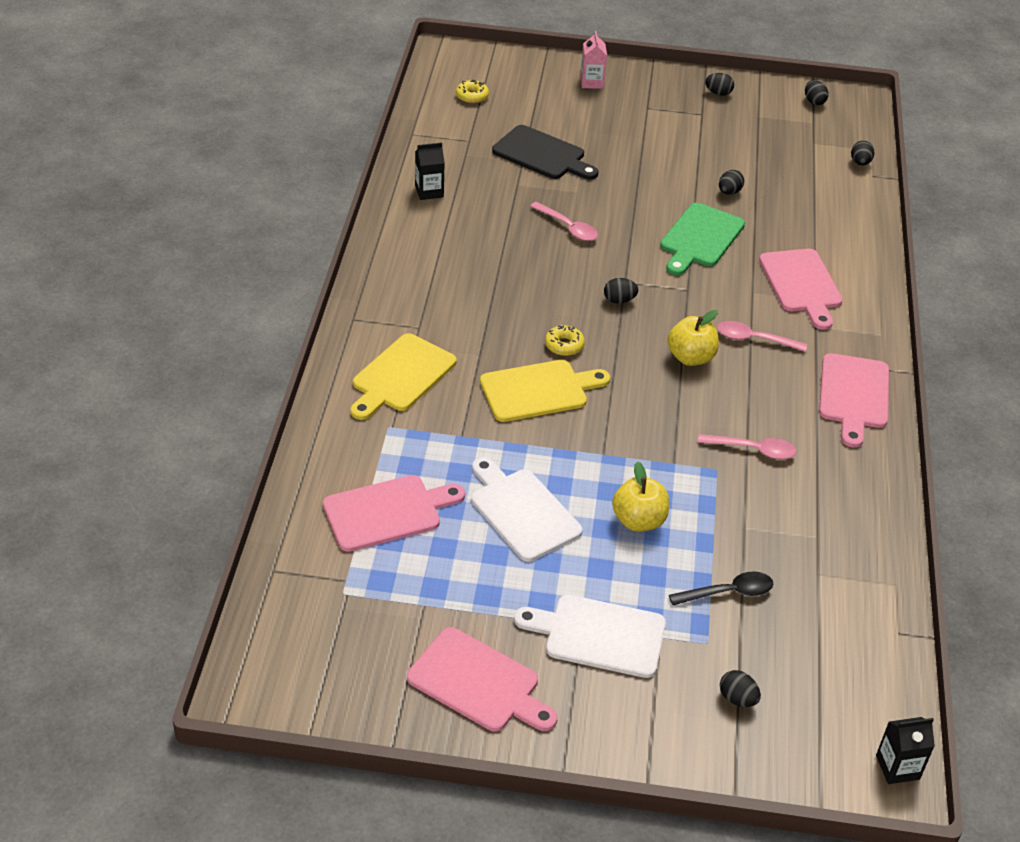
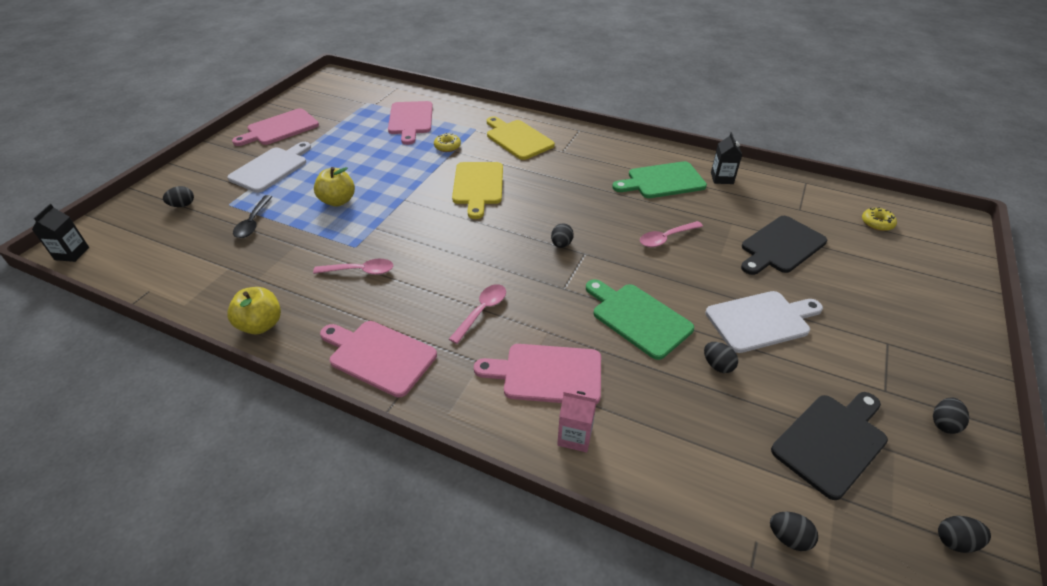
camera: 110 degrees right, 0 degrees up
white cutting board [471,457,582,562] -> white cutting board moved to [705,291,823,353]
yellow donut [545,325,585,356] -> yellow donut moved to [434,133,461,152]
pink carton [580,31,607,89] -> pink carton moved to [557,391,597,452]
yellow apple [667,310,719,366] -> yellow apple moved to [227,287,281,334]
pink spoon [698,434,796,459] -> pink spoon turned 120 degrees counterclockwise [313,259,393,275]
none -> green cutting board [612,161,707,198]
none -> black cutting board [771,392,888,500]

